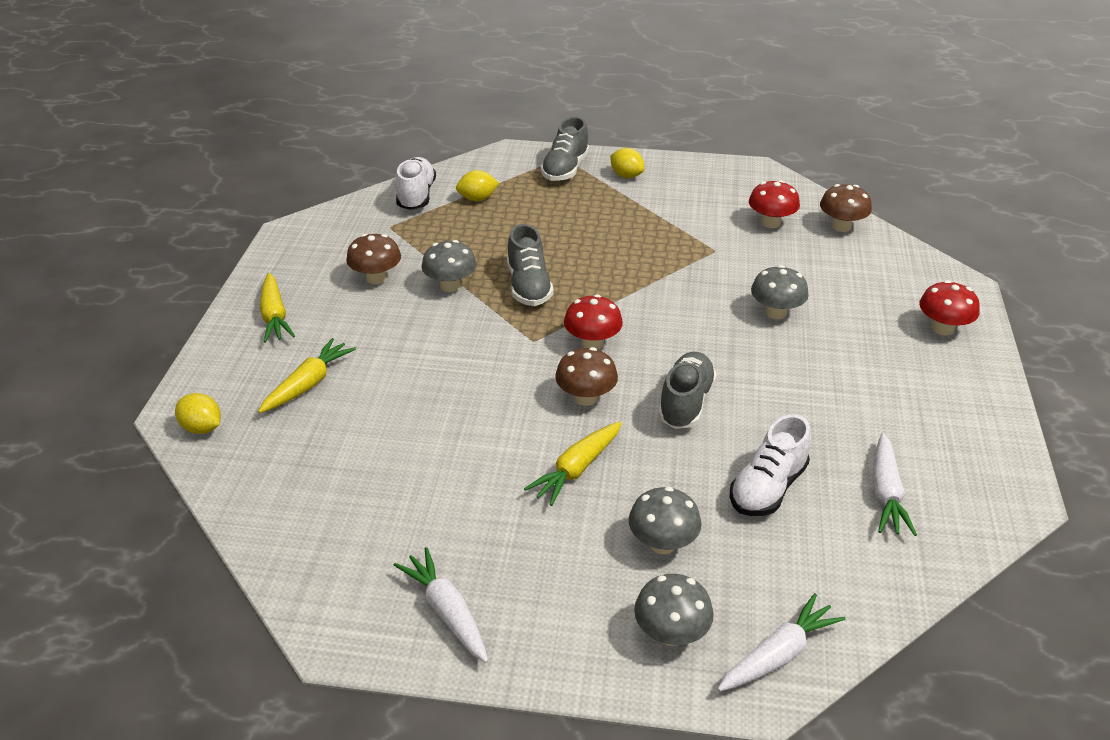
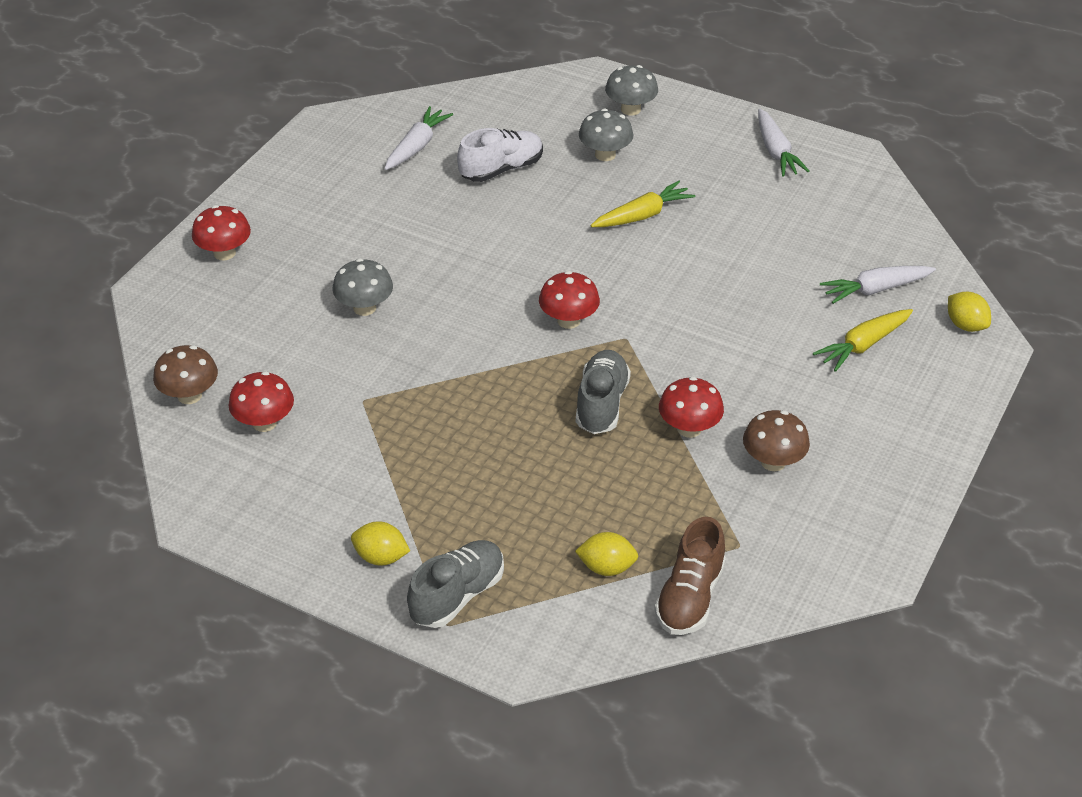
camera: 160 degrees left, 5 degrees up
yellow carrot [260,273,295,343] -> none
white shoe [396,157,436,210] -> brown shoe [654,517,726,635]
grey mushroom [422,240,477,292] -> red mushroom [659,377,724,438]
brown mushroom [555,347,618,406] -> none
yellow lemon [610,148,644,178] -> yellow lemon turned 45 degrees counterclockwise [351,521,410,565]
grey shoe [658,352,717,429] -> none
white carrot [718,593,846,691] -> white carrot moved to [820,266,936,304]

